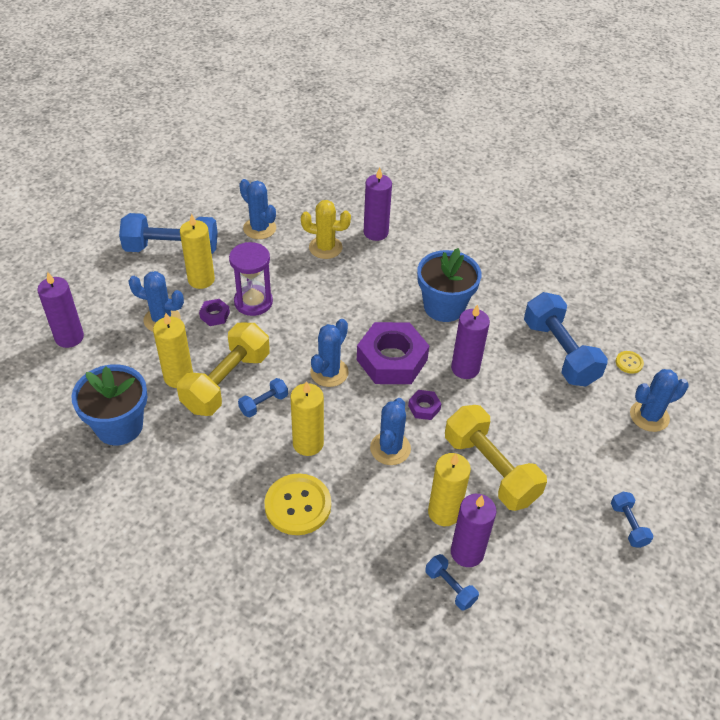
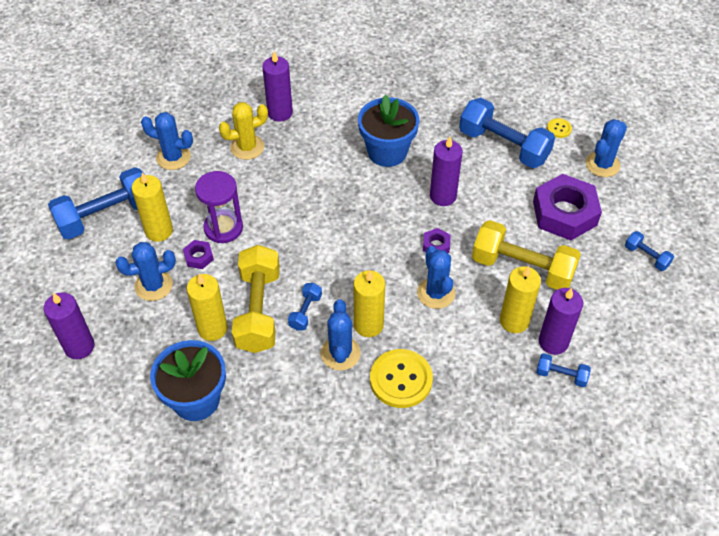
camera: 30 degrees left, 5 degrees up
blue cactus [310,319,349,387] -> blue cactus moved to [321,299,361,371]
purple nut [357,322,429,384] -> purple nut moved to [533,174,602,240]

